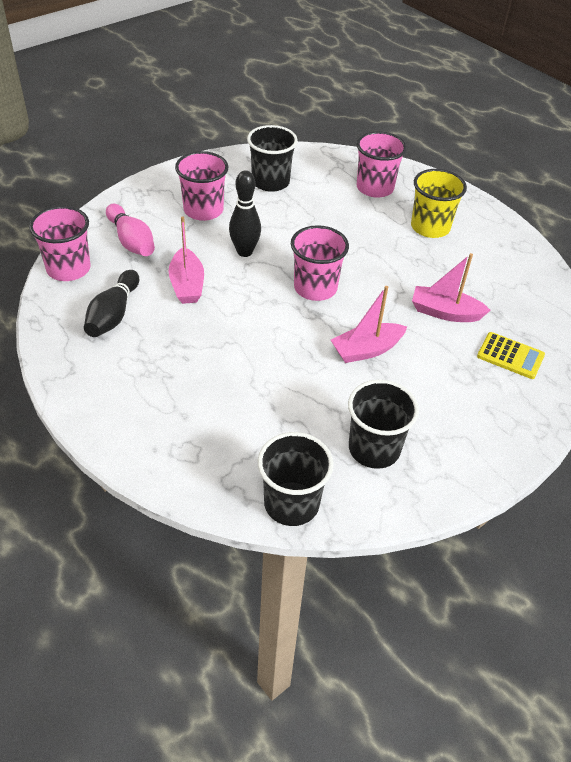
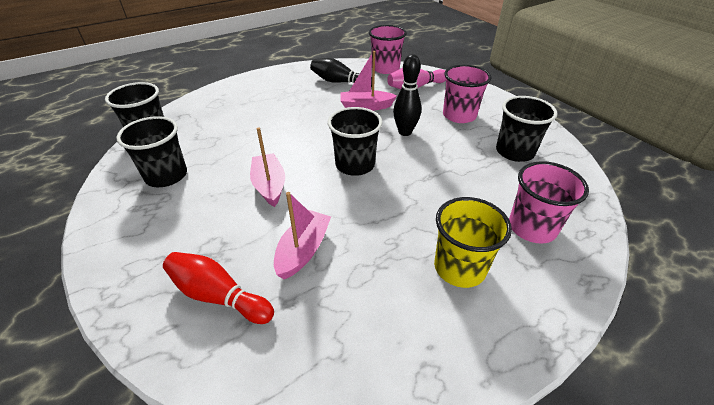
camera: 100 degrees right, 5 degrees down
pink cup [291,225,349,301] -> black cup [328,107,383,176]
yellow calculator [477,332,545,379] -> red bowling pin [163,252,274,324]

